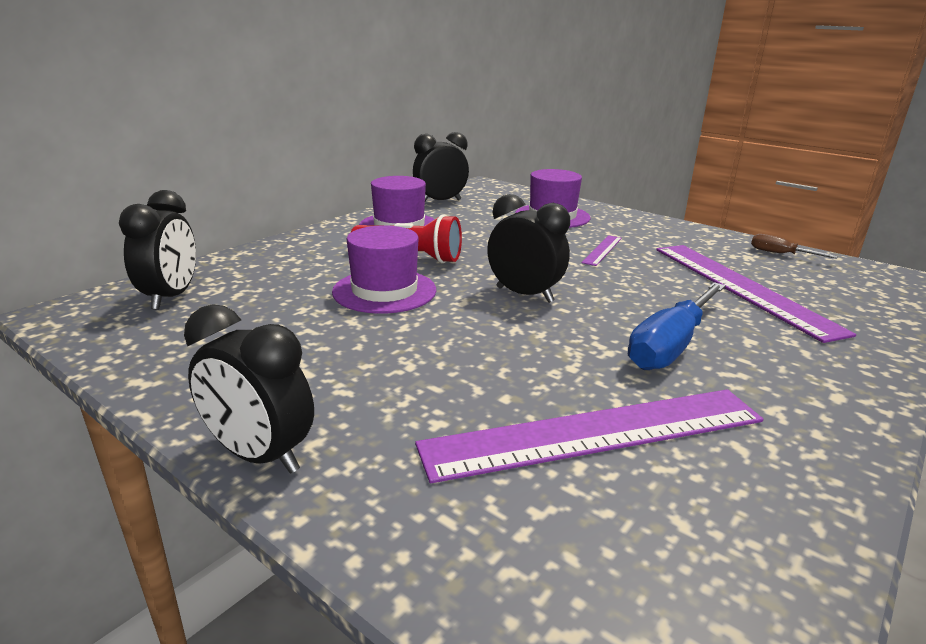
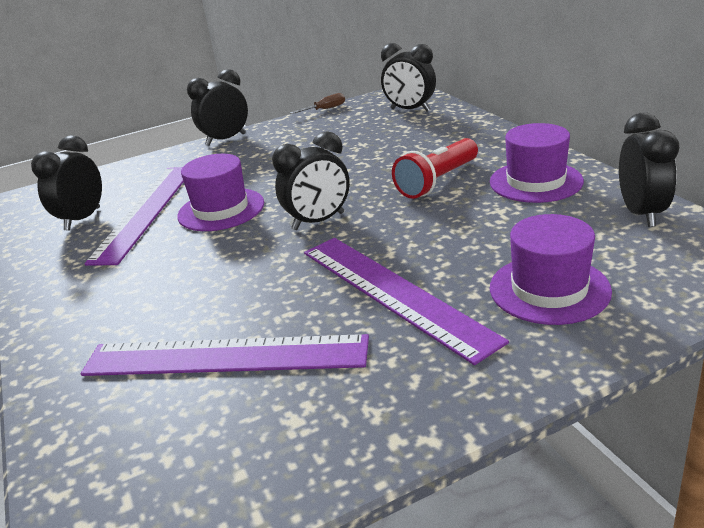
camera: 120 degrees right, 5 degrees up
purple hat [332,225,436,314] -> purple hat moved to [177,154,264,231]
purple ruler [581,235,622,266] -> purple ruler [304,238,509,365], size x2.24
blue screwdriver [628,282,726,370] -> none
brown screwdriver [751,234,838,258] -> brown screwdriver moved to [290,93,345,114]
none -> black clock [31,135,102,231]

